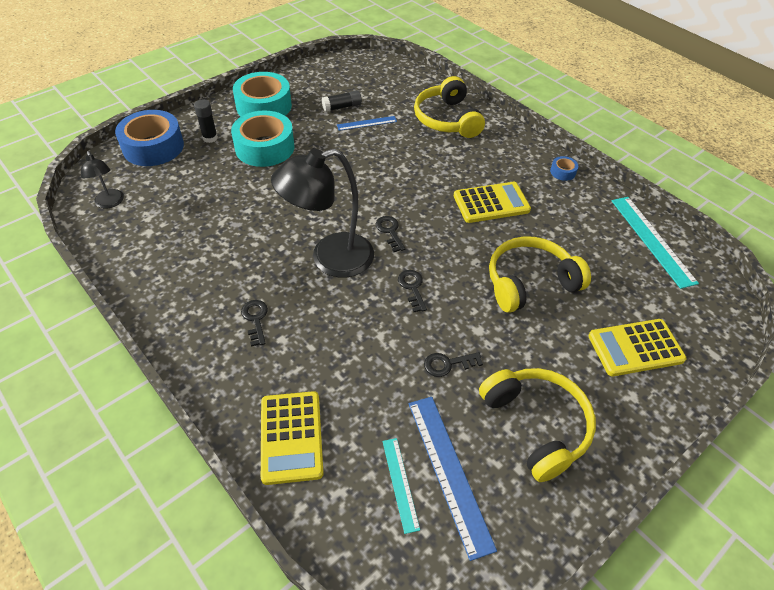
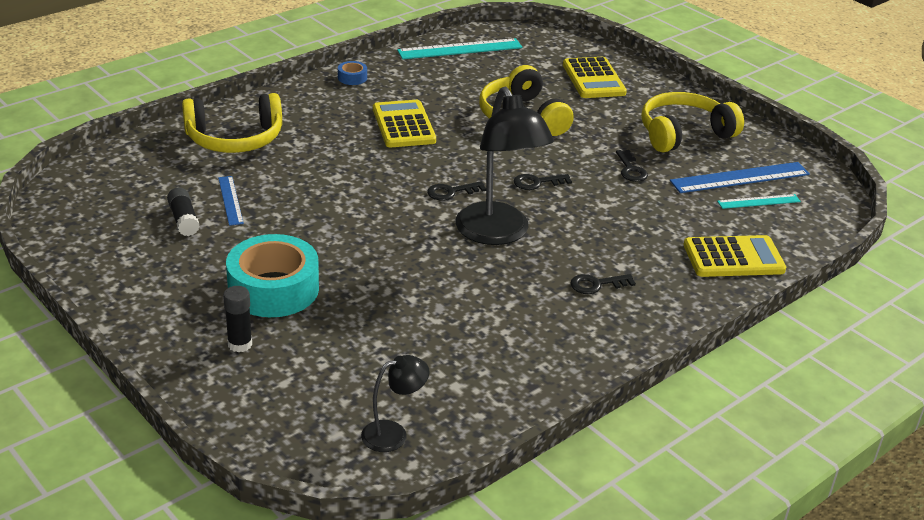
camera: 90 degrees left, 15 degrees down
blue tape [115,110,184,166] -> none
turquoise tape [233,72,292,116] -> none

